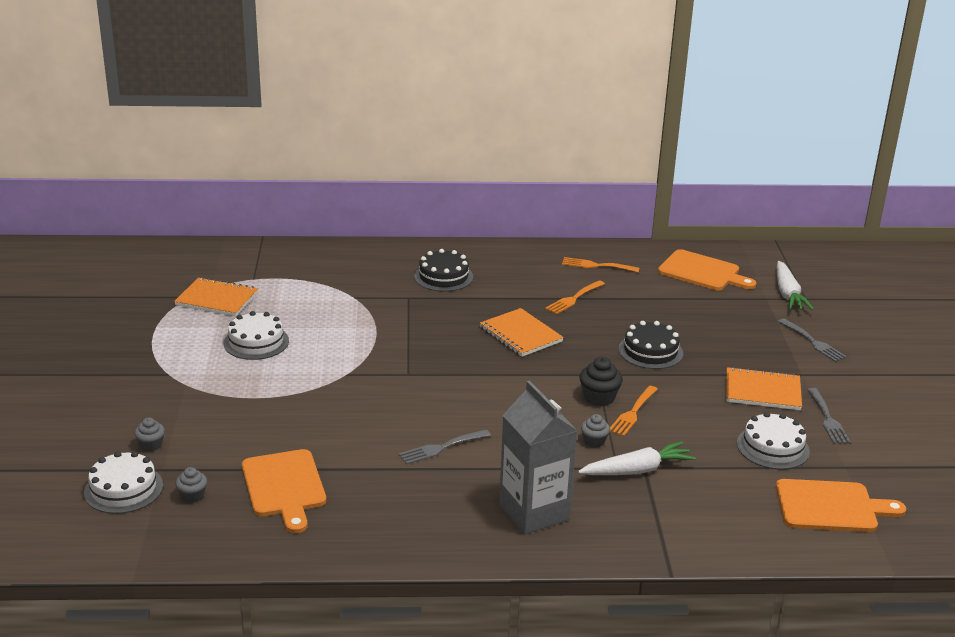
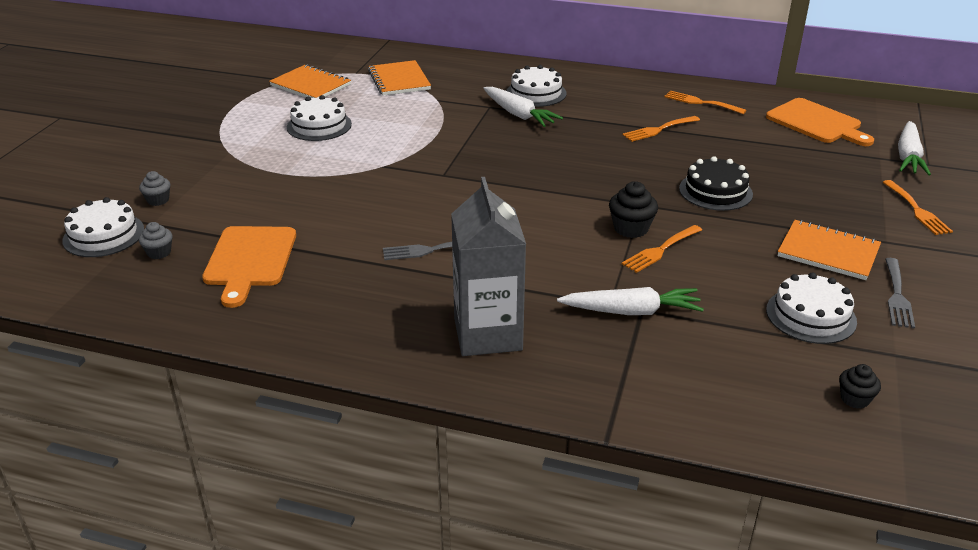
camera: 20 degrees right, 5 degrees up
black cake [414,249,473,292] -> white cake [506,65,567,107]
orange notebook [480,308,564,357] -> orange notebook moved to [368,60,431,96]
grey cupcake [581,414,610,448] -> none
orange cutting board [776,479,906,532] -> black cupcake [839,364,881,409]
grey fork [778,318,847,362] -> orange fork [882,180,953,235]
none -> white carrot [483,87,563,127]

